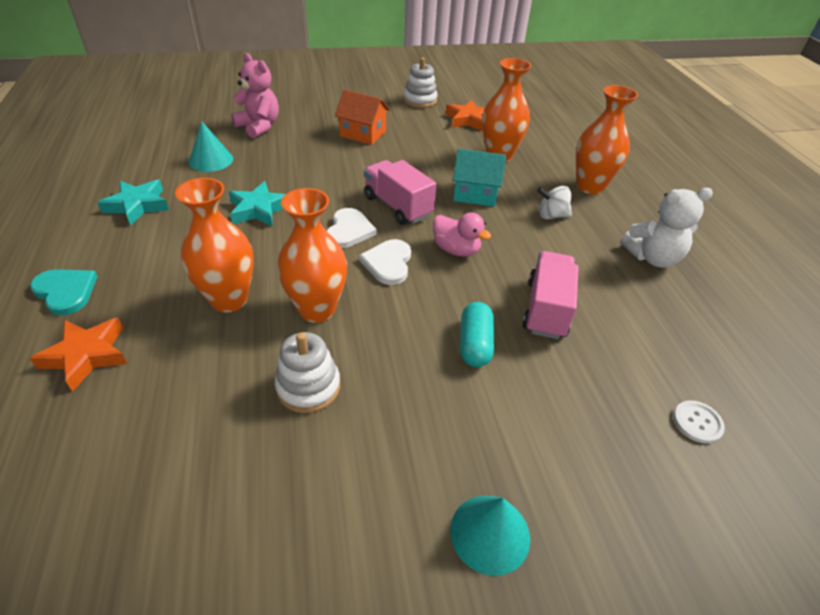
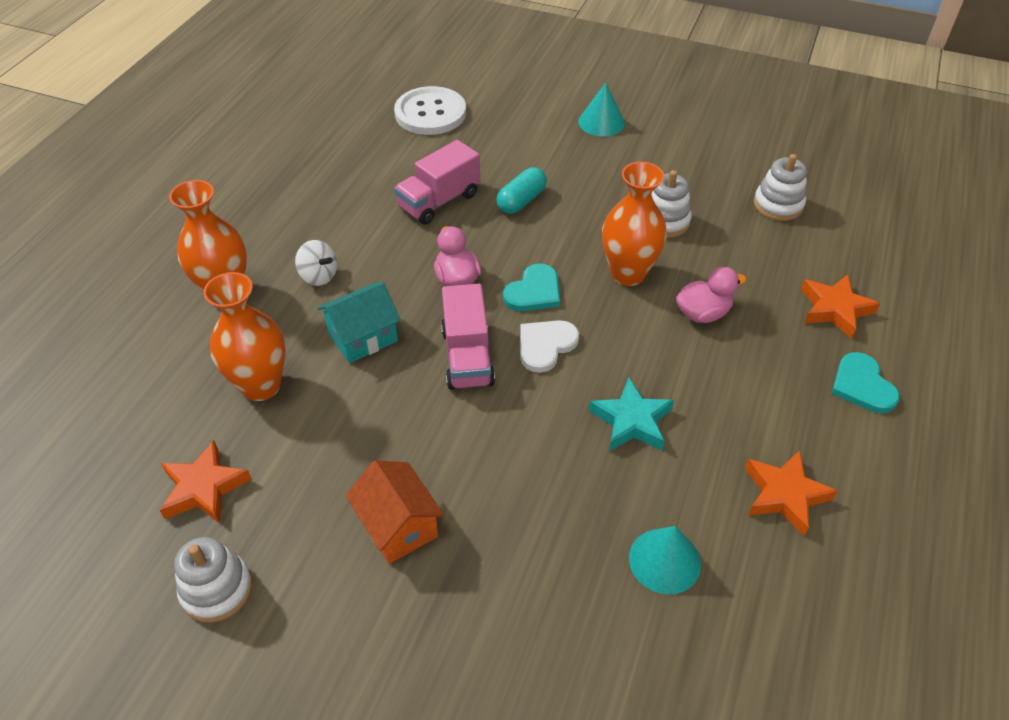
camera: 145 degrees left, 5 degrees up
turquoise star [97,180,169,226] -> orange star [745,450,838,536]
orange vase [175,178,254,313] -> pink duck [676,267,747,323]
pink teddy bear [231,53,279,138] -> none
white heart [359,239,411,285] -> turquoise heart [503,263,560,311]
turquoise house [453,149,506,207] -> turquoise house turned 75 degrees counterclockwise [318,282,401,363]
white teddy bear [620,188,713,268] -> none
white button [673,400,725,444] -> white button [394,86,466,135], size x2.22
none -> white stacking toy [753,154,807,221]

